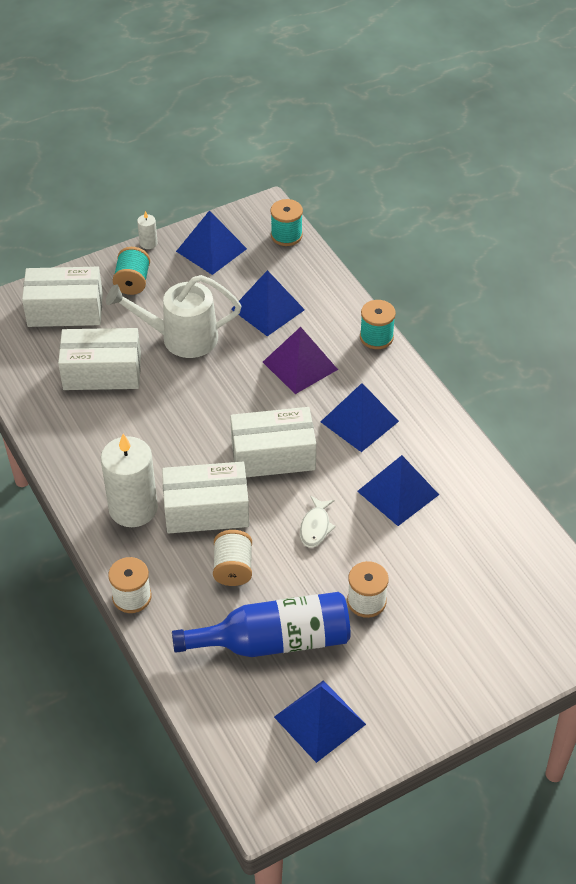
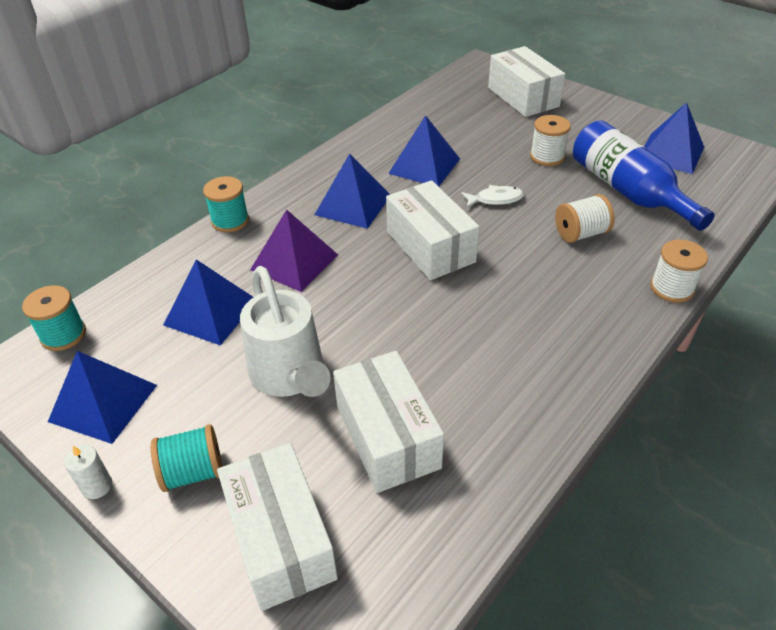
camera: 110 degrees left, 5 degrees down
white candle [101,434,158,527] -> none
white box [162,462,249,534] -> white box moved to [488,46,565,117]

